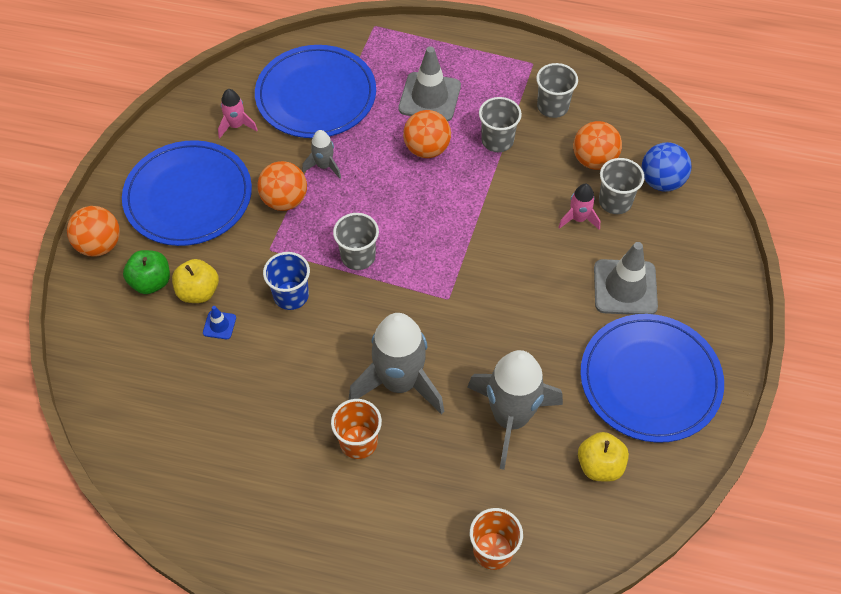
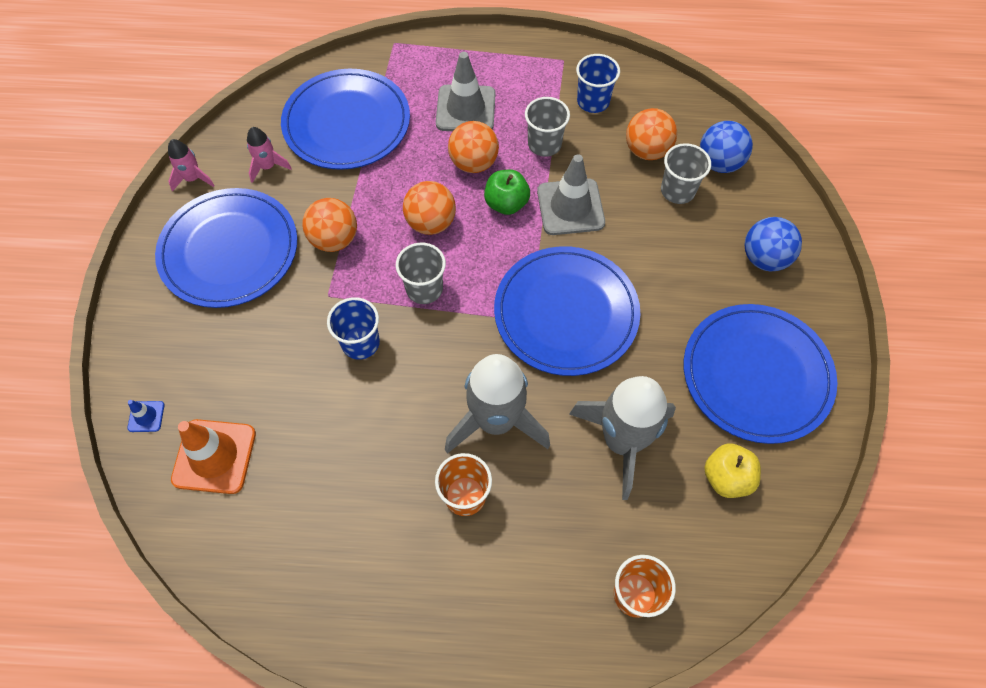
camera: 10 degrees left, 5 degrees up
orange ball [67,206,120,257] -> orange ball moved to [403,181,456,235]
green apple [123,250,170,294] -> green apple moved to [484,169,530,215]
yellow apple [172,259,219,303] -> none
blue traffic cone [203,306,236,339] -> blue traffic cone moved to [128,400,164,432]
grey rocket [302,130,341,179] -> none
grey cup [536,63,578,118] -> blue cup [576,54,620,113]
pink rocket [558,184,600,230] -> pink rocket moved to [168,139,215,192]
grey traffic cone [594,242,658,315] -> grey traffic cone moved to [537,154,605,235]
none -> orange traffic cone [171,419,256,494]
none -> blue plate [494,246,641,376]
none -> blue ball [744,217,802,272]

